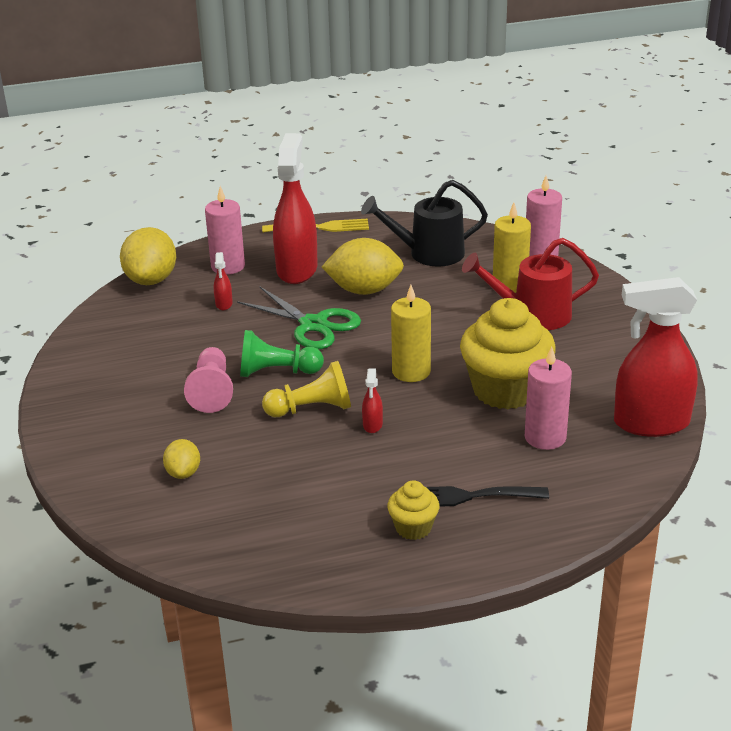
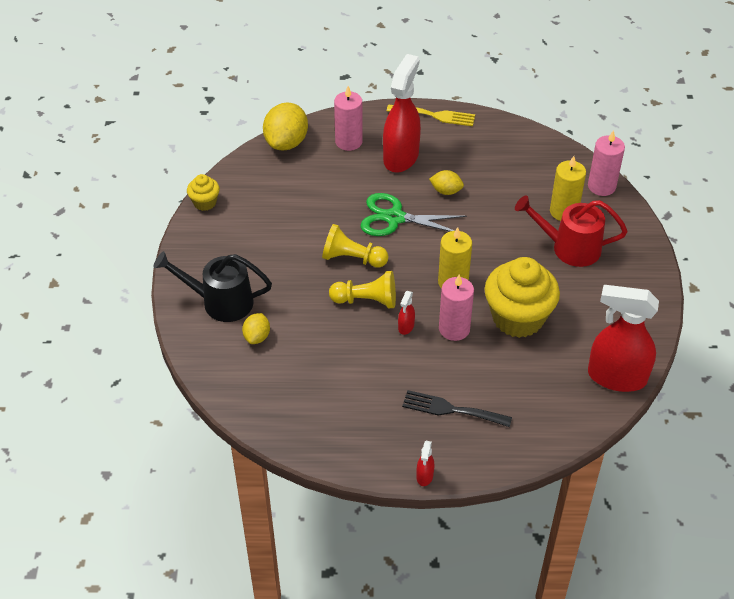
camera: 15 degrees right, 15 degrees up
pink pawn [184,347,233,413] -> none
red spray bottle [214,252,233,310] -> red spray bottle moved to [416,441,434,486]
green scissors [237,287,361,349] -> green scissors turned 135 degrees clockwise [360,193,467,236]
green pawn [240,330,324,377] -> yellow pawn [322,224,389,268]
yellow lemon [322,238,404,295] -> yellow lemon [429,170,464,195], size x0.54
black watering can [361,180,488,267] -> black watering can moved to [153,251,272,322]
yellow cupcake [387,480,439,540] -> yellow cupcake moved to [187,174,220,211]
pink candle [525,346,572,450] -> pink candle moved to [439,275,474,341]

